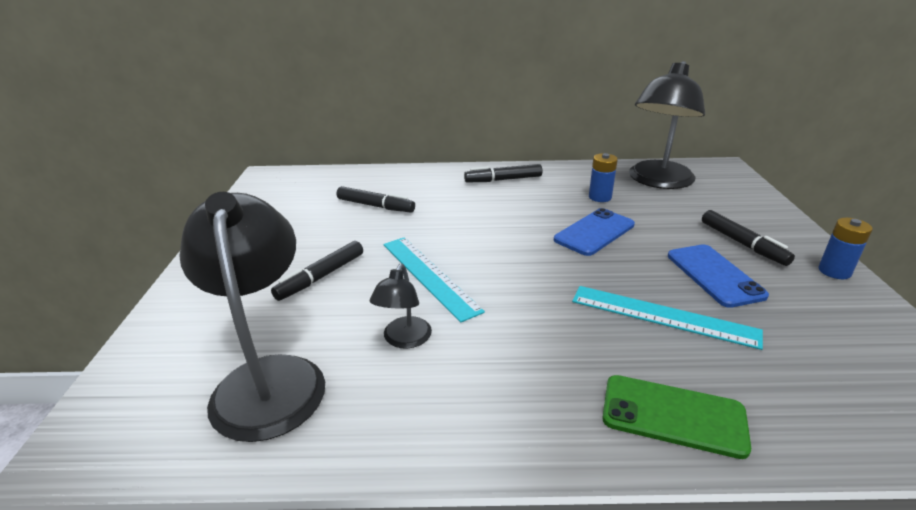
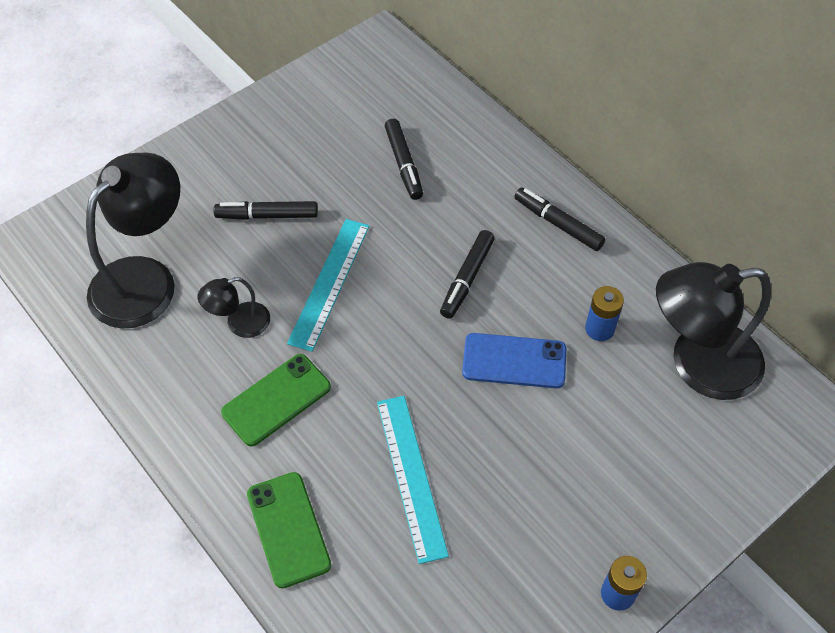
camera: 50 degrees right, 25 degrees up
blue phone [668,244,769,308] -> none
black marker [702,210,795,266] -> black marker moved to [440,230,495,319]
none -> green phone [221,354,331,446]

